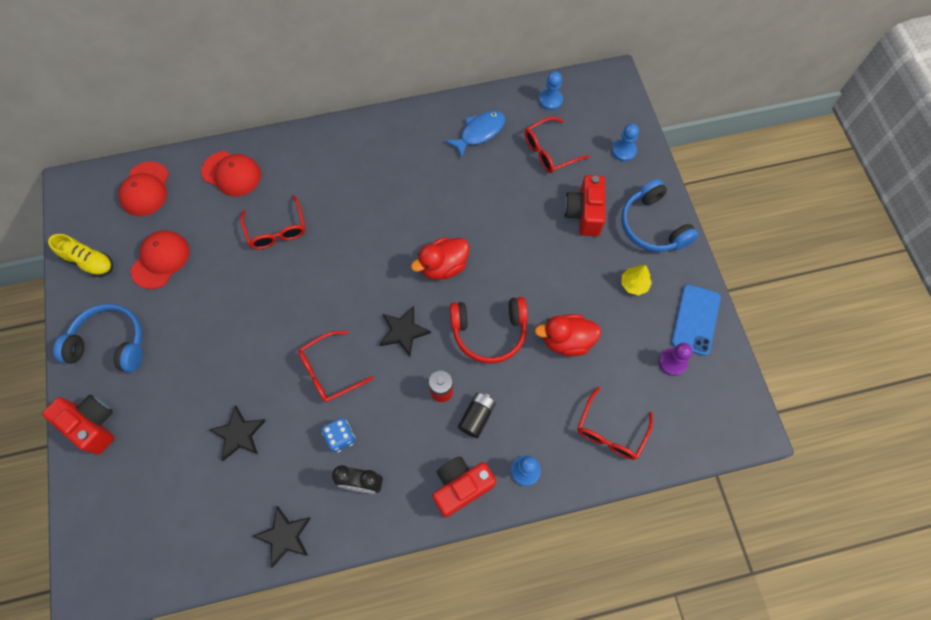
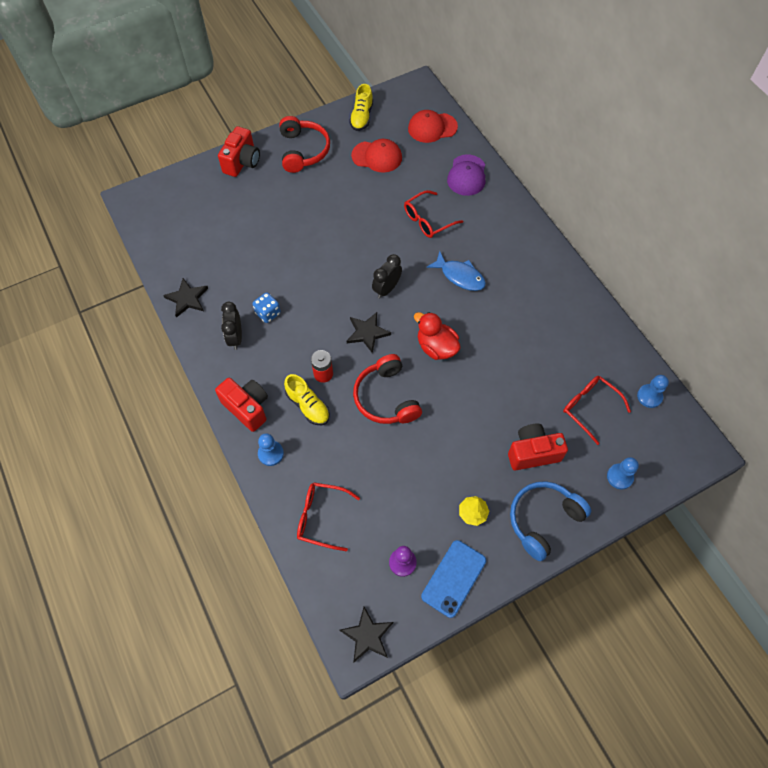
camera: 75 degrees right, 5 degrees down
blue headphones [53,304,143,372] -> red headphones [279,116,330,173]
red cap [201,151,261,197] -> purple cap [447,155,485,196]
black star [209,405,266,461] -> black star moved to [339,607,393,663]
red glasses [298,331,374,402] -> none
blue fish [445,111,505,158] -> blue fish moved to [426,251,486,291]
black battery [458,392,496,438] -> yellow shoe [284,374,330,425]
red duck [535,314,601,356] -> none
blue phone [671,284,721,356] -> blue phone turned 60 degrees counterclockwise [421,540,486,618]
none -> black clock [372,254,402,299]

